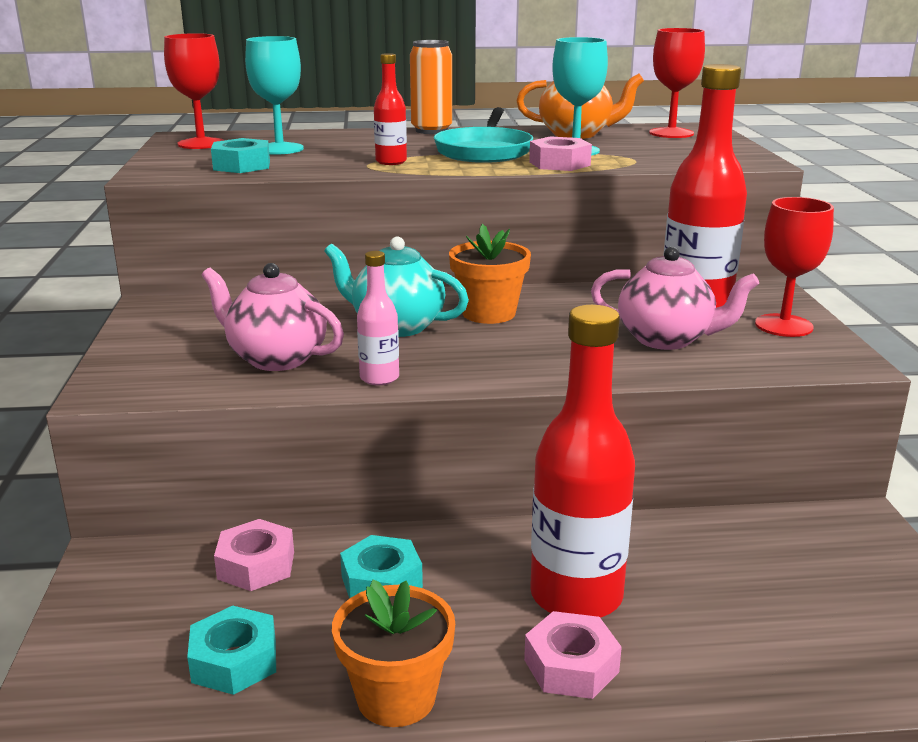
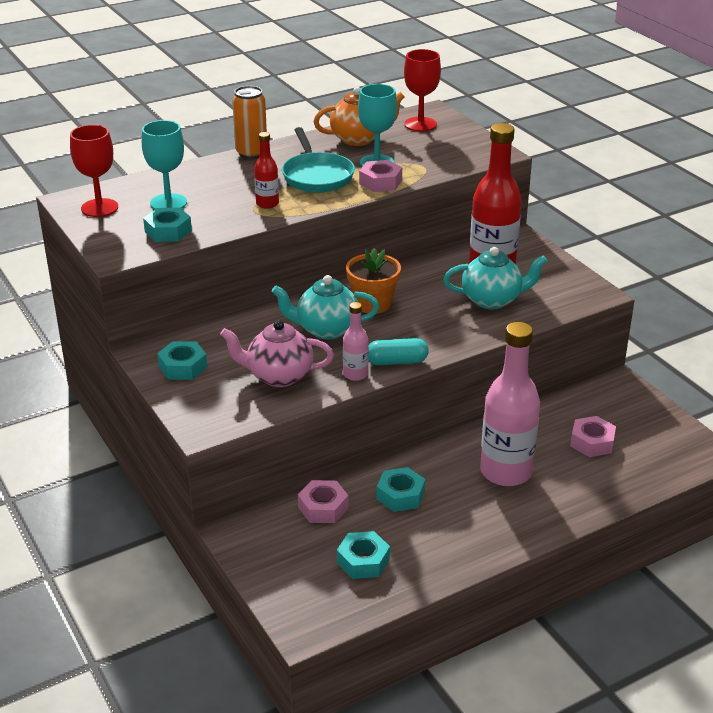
camera: 25 degrees left, 10 degrees up
orange flower pot [332,580,455,727] -> none
pink nut [524,611,622,699] -> pink nut moved to [570,416,616,457]
red bottle [530,305,635,618] -> pink bottle [480,322,540,486]
pink teapot [591,246,759,350] -> turquoise teapot [443,247,547,309]
red goblet [755,197,834,337] -> none
none -> turquoise nut [157,341,207,380]
none -> turquoise capsule [368,338,429,365]

